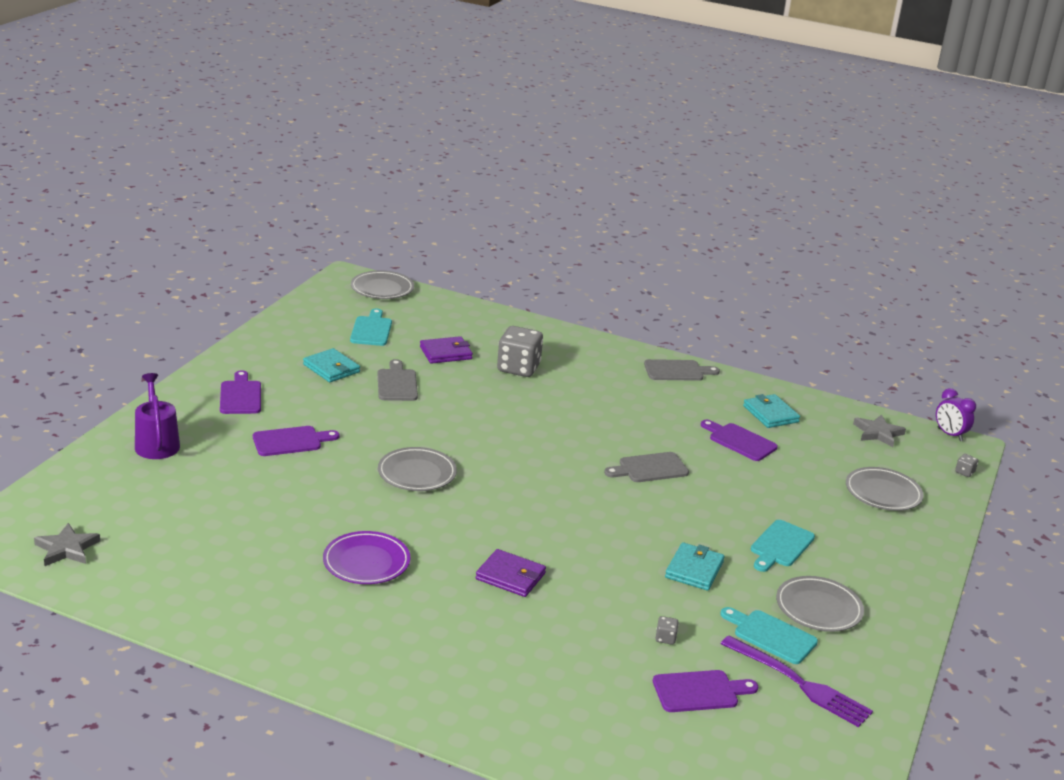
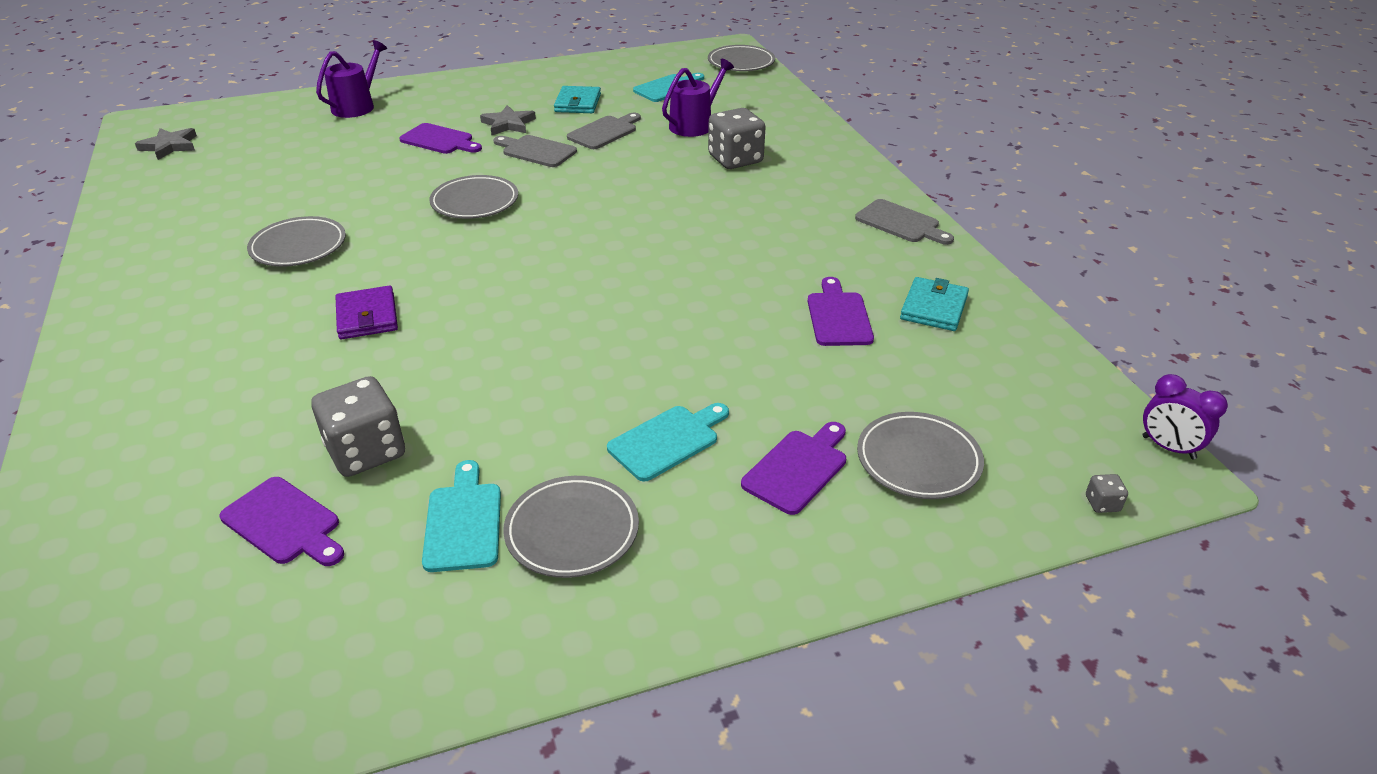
camera: 50 degrees right, 10 degrees up
purple cutting board [220,370,261,414] -> purple cutting board moved to [741,422,846,515]
purple plate [323,531,410,584] -> grey plate [247,216,346,267]
purple wallet [420,336,473,364] -> purple watering can [662,59,734,137]
grey cutting board [604,452,689,482] -> grey cutting board moved to [494,135,577,167]
grey dice [655,616,679,645] -> grey dice [312,376,405,477], size x2.47
turquoise wallet [665,542,725,591] -> none
purple fork [721,636,873,727] -> none
turquoise cutting board [751,520,815,572] -> turquoise cutting board turned 150 degrees clockwise [607,403,729,481]
grey star [853,414,906,447] -> grey star moved to [480,105,536,135]
purple clock [936,388,976,441] -> purple clock turned 60 degrees counterclockwise [1142,374,1228,459]

